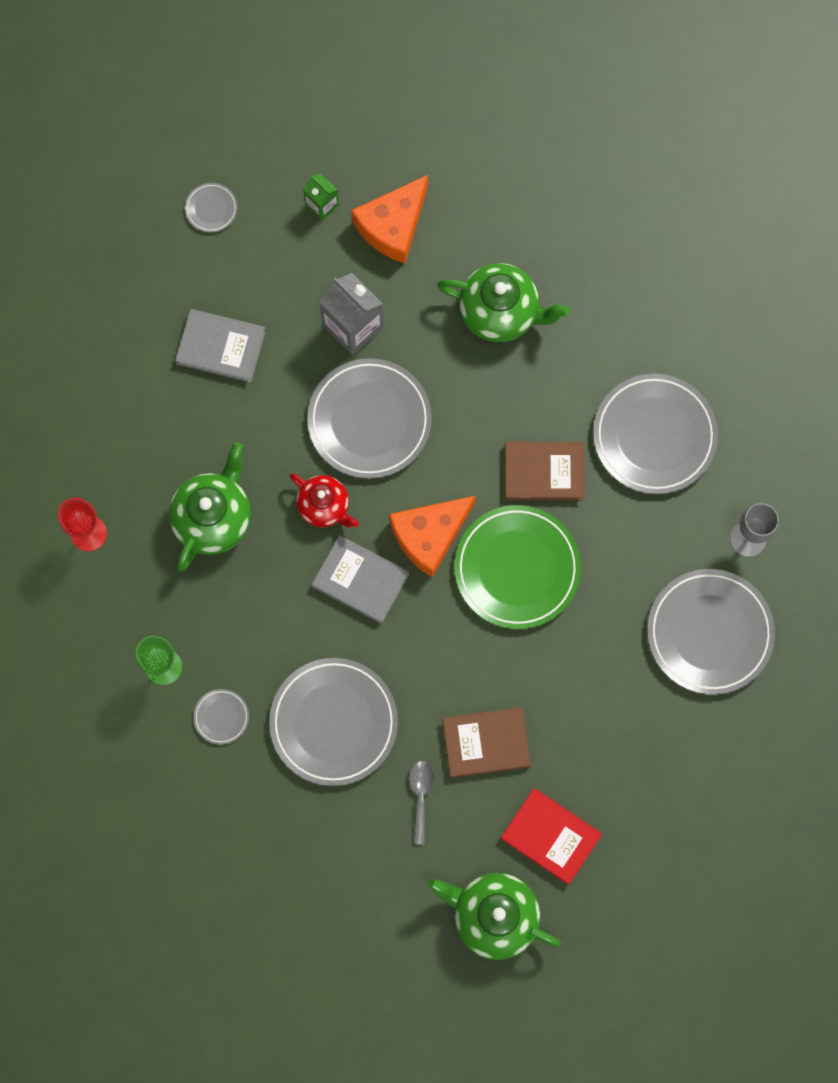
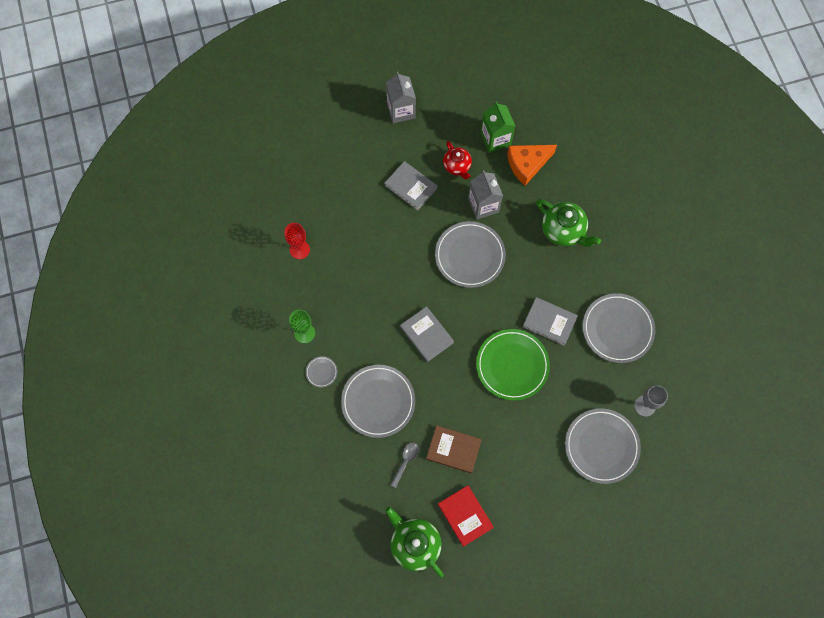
camera: 25 degrees right, 5 degrees down
green teapot [169,442,251,571] -> none
grey plate [185,183,238,232] -> none
red teapot [290,473,359,528] -> red teapot moved to [443,141,472,179]
green carton [303,173,339,221] -> green carton [481,101,515,153], size x1.78
orange cheese [389,496,476,577] -> none
brown book [505,442,585,500] -> grey book [523,297,578,346]
none -> grey carton [386,72,416,123]

